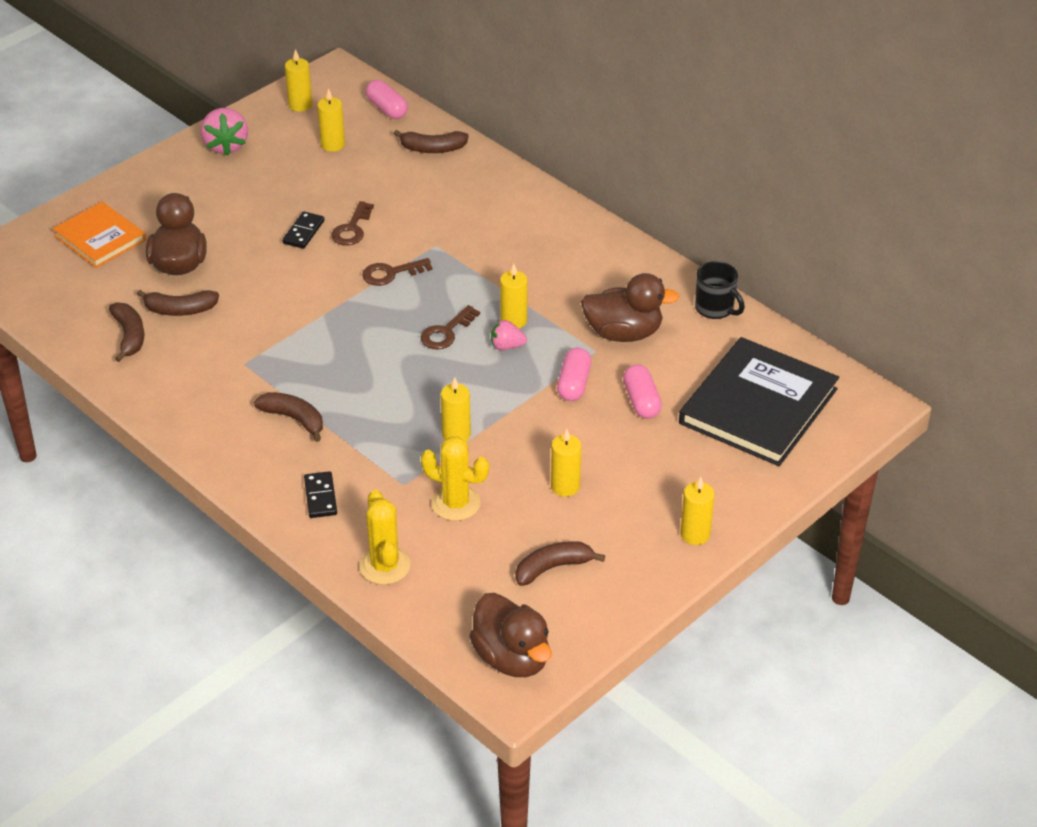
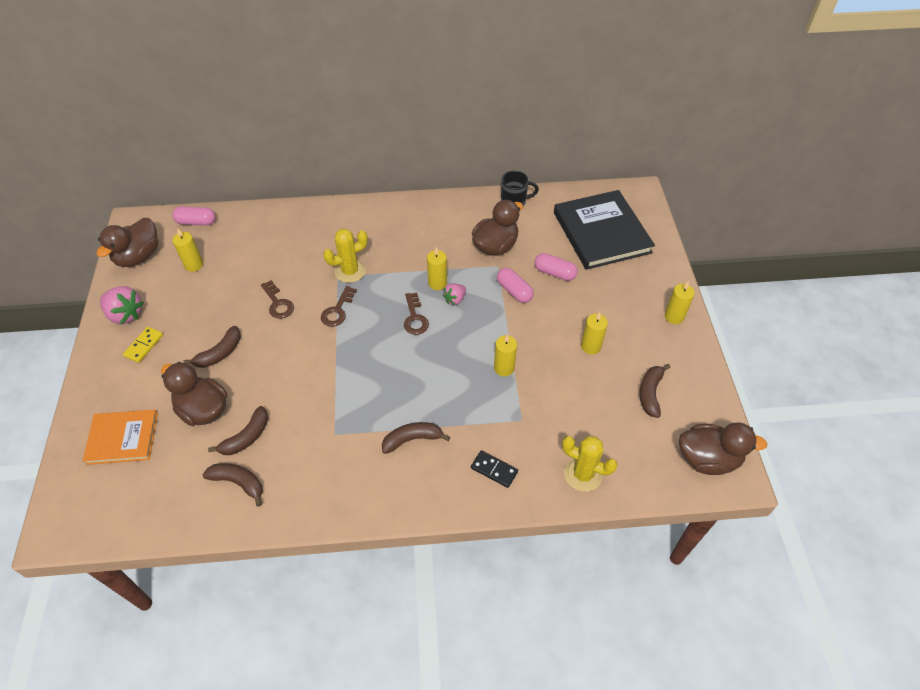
camera: 50 degrees left, 10 degrees up
black domino [282,211,325,249] -> none
yellow candle [285,49,312,112] -> brown duck [97,218,158,267]
brown banana [394,130,469,153] -> brown banana moved to [183,326,241,368]
yellow cactus [421,437,489,521] -> yellow cactus moved to [323,229,368,283]
none -> yellow domino [123,327,163,363]

